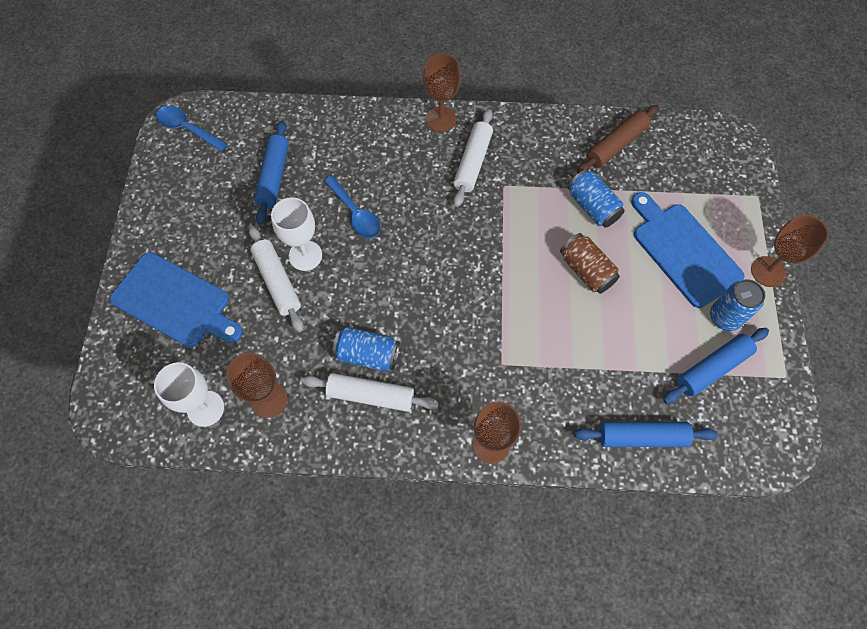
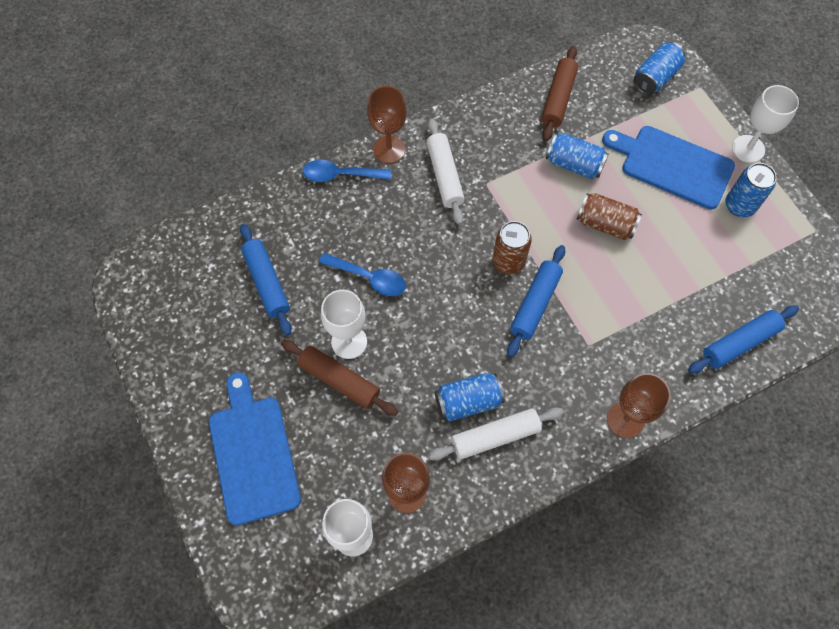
camera: 30 degrees left, 0 degrees up
blue cutting board [110,252,243,347] -> blue cutting board turned 105 degrees counterclockwise [209,372,301,525]
blue spoon [156,106,228,152] -> blue spoon moved to [302,160,391,182]
white rolling pin [249,225,303,332] -> brown rolling pin [281,340,398,416]
blue rolling pin [663,328,769,404] -> blue rolling pin moved to [507,245,565,357]
brown goblet [751,215,829,287] -> white goblet [732,85,799,163]
none -> brown can [493,221,532,274]
none -> blue can [633,42,685,95]

